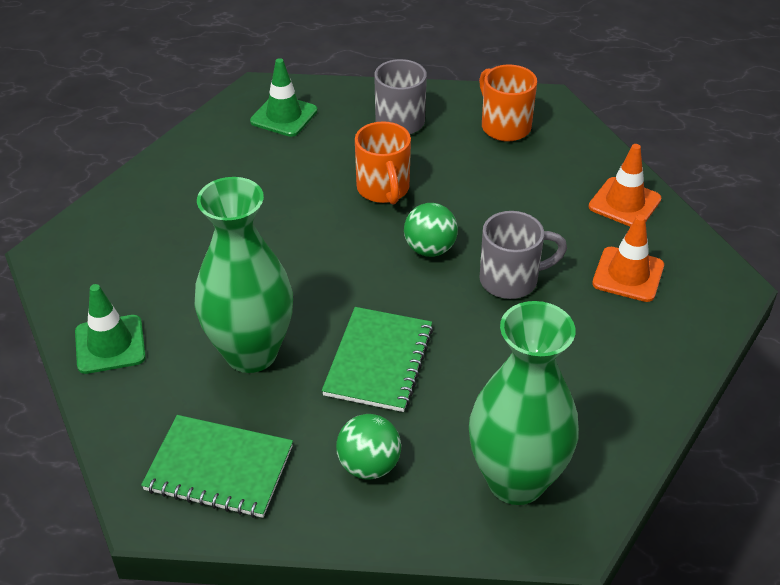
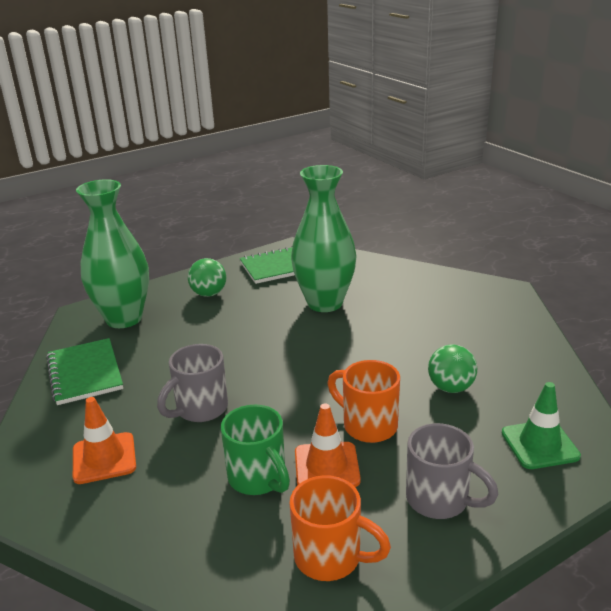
camera: 145 degrees right, 15 degrees down
green traffic cone [75,284,146,374] -> none
green notebook [322,307,433,412] -> green notebook moved to [46,338,123,405]
green ball [404,203,458,257] -> green ball moved to [428,345,477,393]
orange traffic cone [589,144,661,227] -> orange traffic cone moved to [295,403,361,487]
none -> green mug [221,405,290,495]

